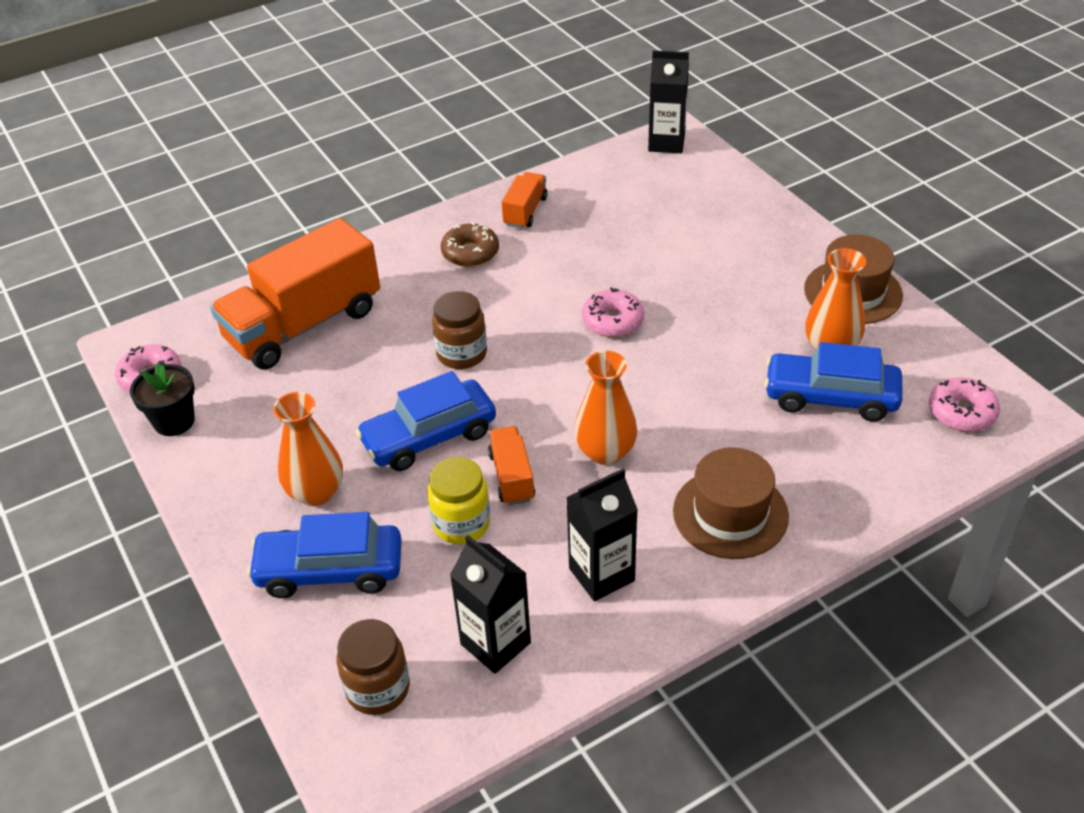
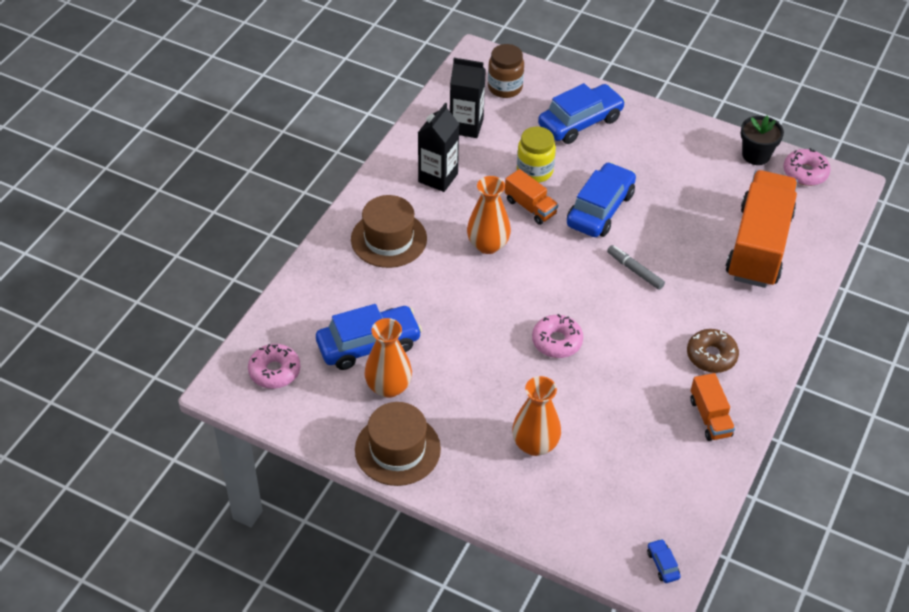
camera: 145 degrees right, 5 degrees up
orange vase [273,392,343,506] -> orange vase moved to [512,376,561,456]
brown jar [432,291,487,369] -> grey marker [607,245,665,290]
black carton [648,50,689,153] -> blue car [647,539,681,583]

